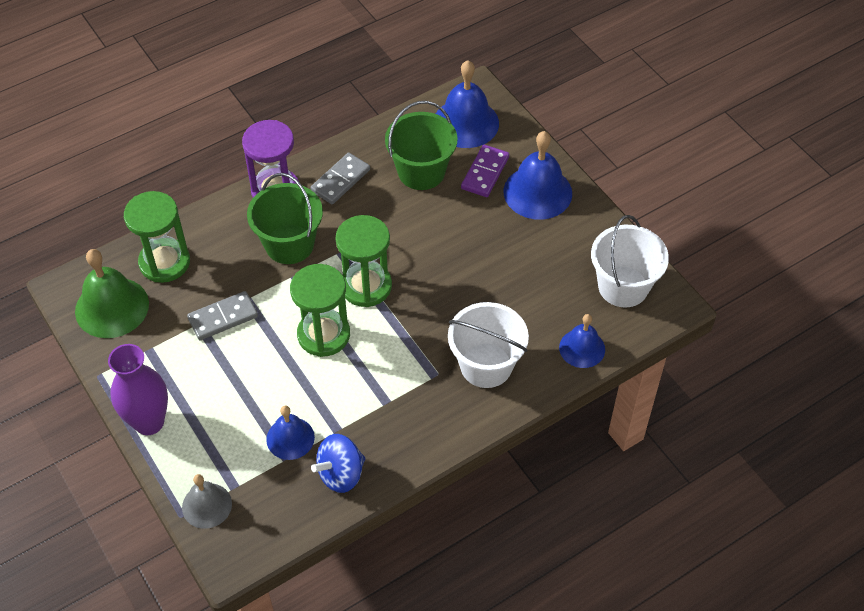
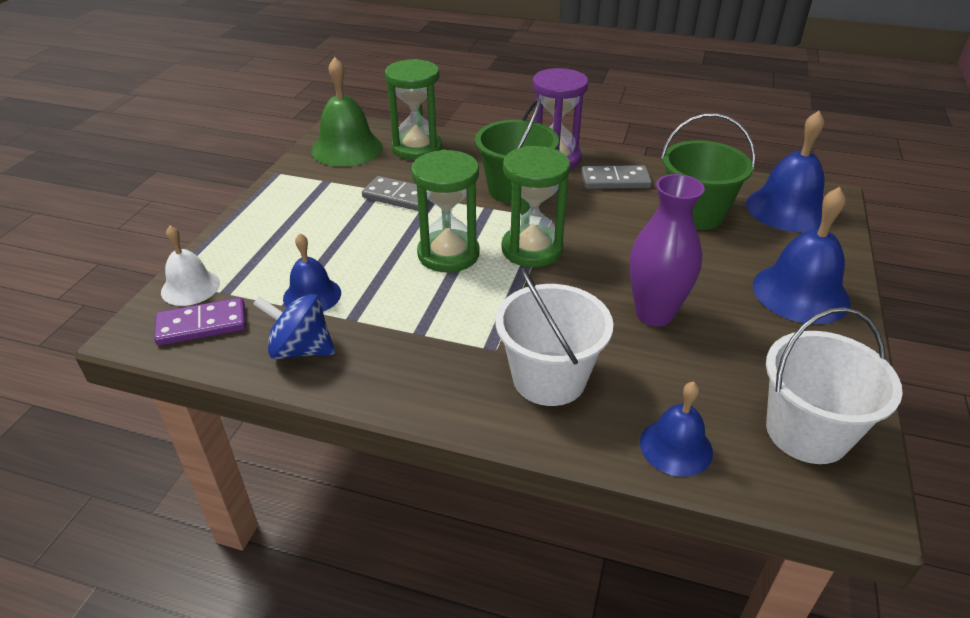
camera: 50 degrees right, 15 degrees down
purple vase [108,344,168,435] -> purple vase moved to [629,174,705,327]
grey bell [182,474,232,529] -> white bell [161,226,220,306]
purple domino [461,145,509,197] -> purple domino moved to [154,298,246,346]

